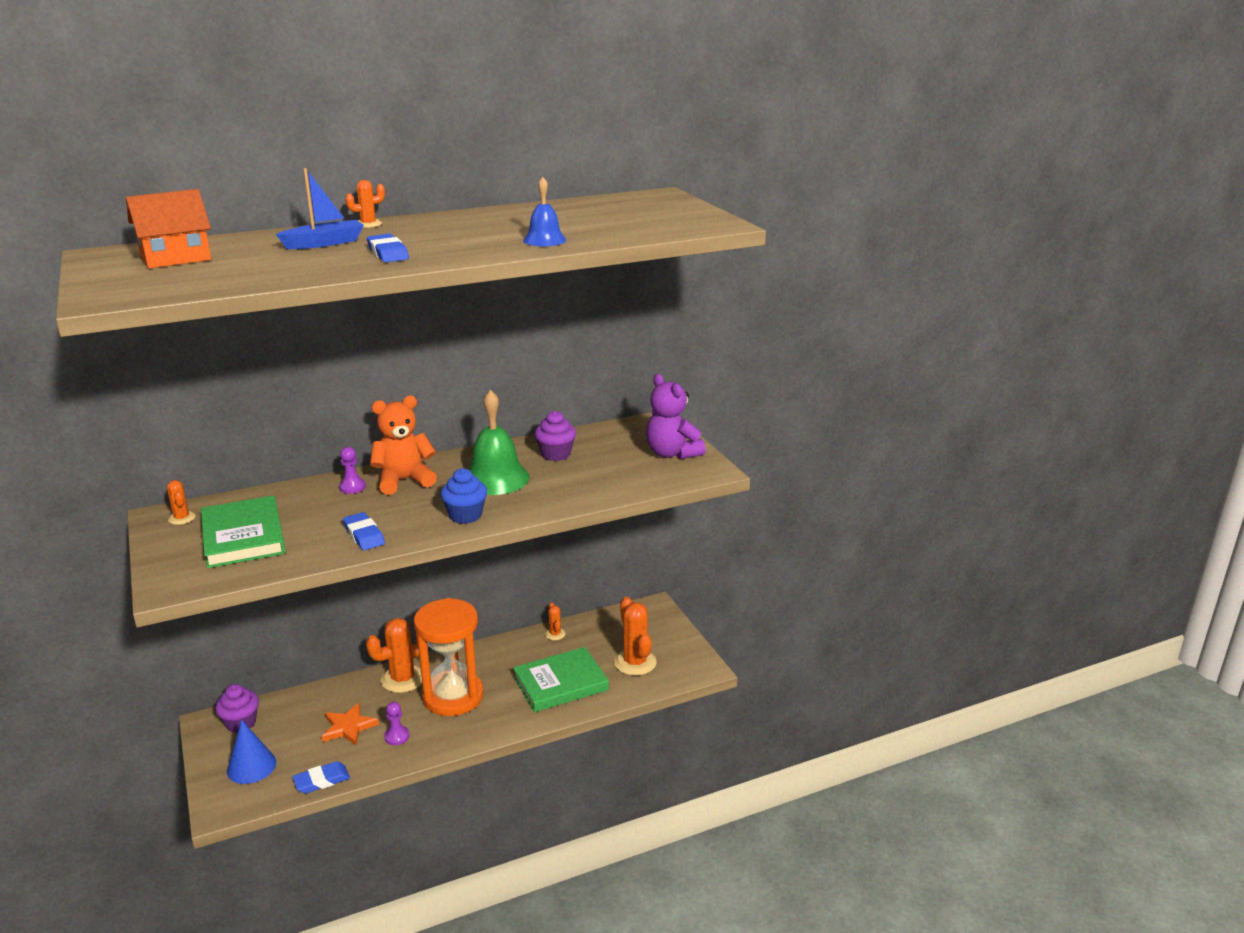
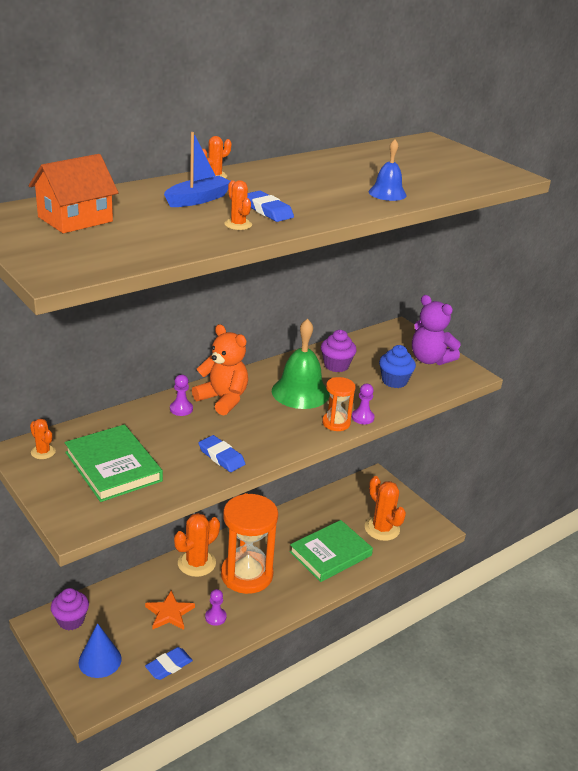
camera: 15 degrees left, 5 degrees up
orange teddy bear [370,395,437,495] -> orange teddy bear turned 75 degrees clockwise [192,324,248,415]
blue cupcake [440,468,487,524] -> blue cupcake moved to [379,345,416,388]
orange cactus [545,603,566,640] -> orange cactus moved to [224,180,252,230]
none -> orange hourglass [322,377,355,431]
none -> purple pawn [352,384,375,424]

